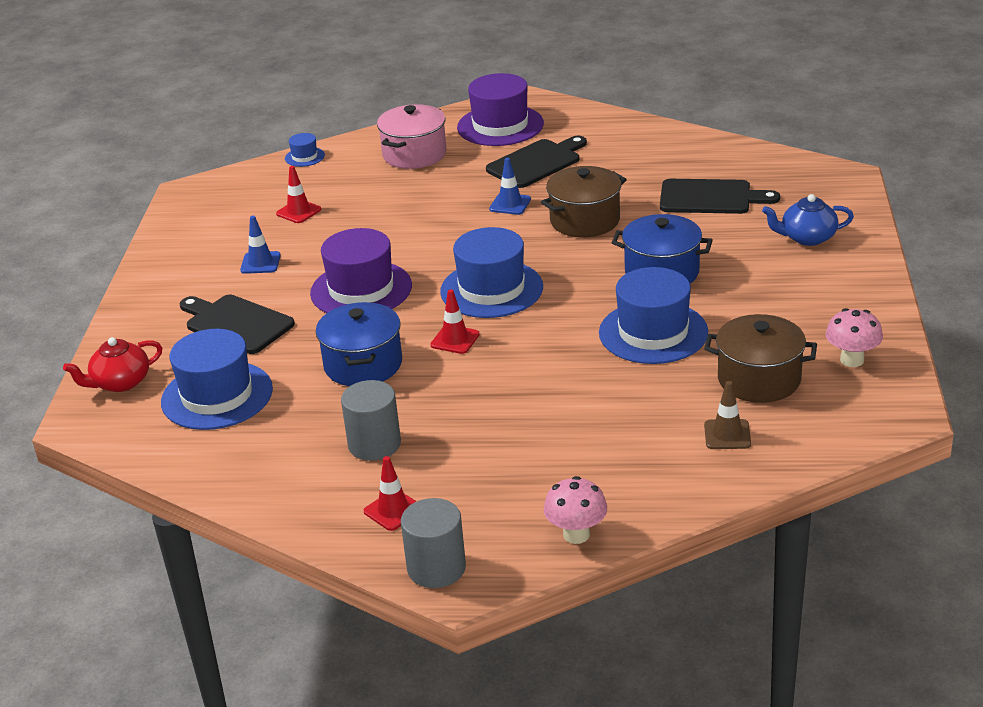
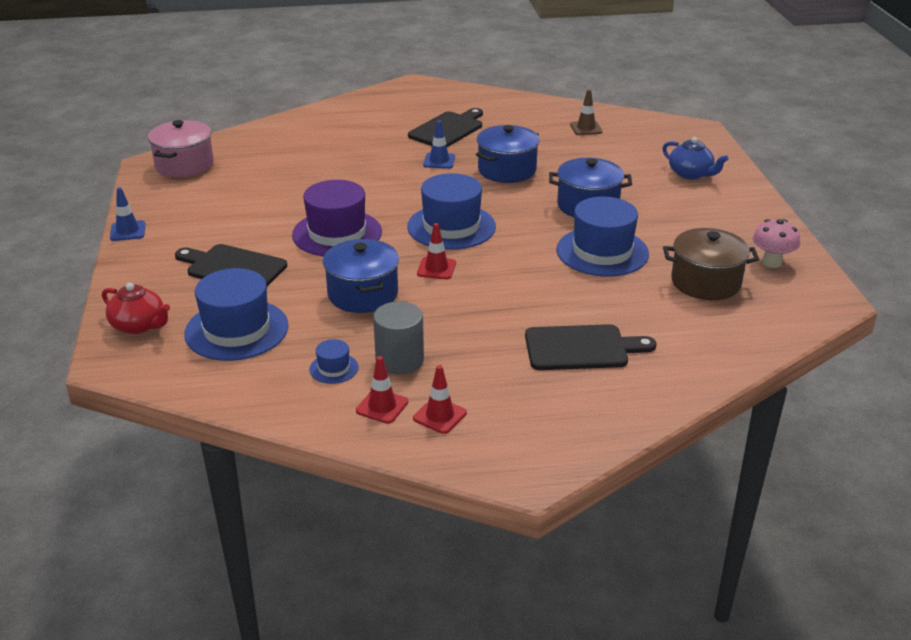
camera: 15 degrees left, 0 degrees up
red teapot [63,337,162,392] -> red teapot turned 105 degrees counterclockwise [102,283,170,334]
blue traffic cone [240,216,281,274] -> blue traffic cone moved to [110,187,145,241]
red traffic cone [276,166,321,223] -> red traffic cone moved to [356,356,408,424]
blue hat [285,133,325,167] -> blue hat moved to [309,339,359,384]
pink pot [377,104,446,169] -> pink pot moved to [148,120,214,177]
grey cylinder [401,498,466,588] -> none
purple hat [457,73,544,146] -> none
brown pot [541,166,627,237] -> blue pot [476,125,540,183]
pink mushroom [544,476,607,544] -> none
black cutting board [660,179,780,214] -> black cutting board moved to [525,324,656,370]
brown traffic cone [704,381,751,449] -> brown traffic cone moved to [570,89,603,135]
blue teapot [762,194,854,246] -> blue teapot turned 120 degrees counterclockwise [663,137,728,180]

